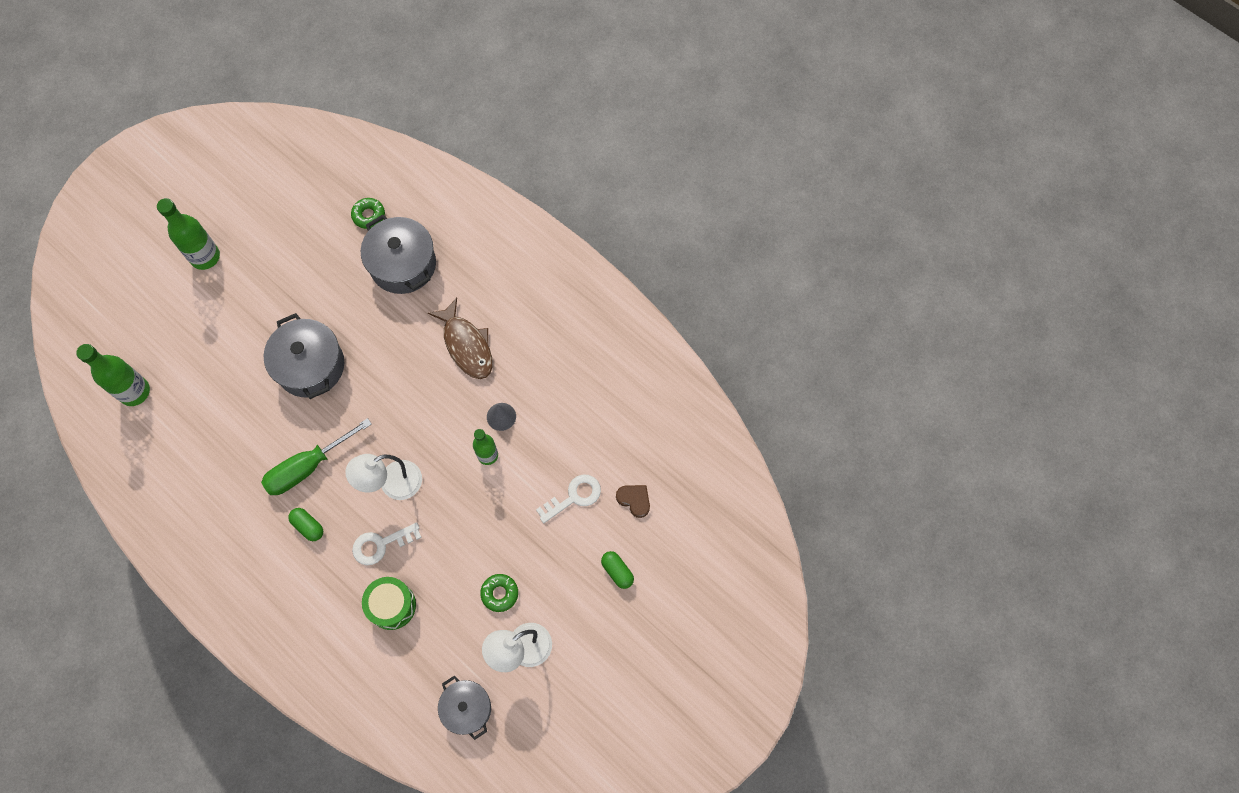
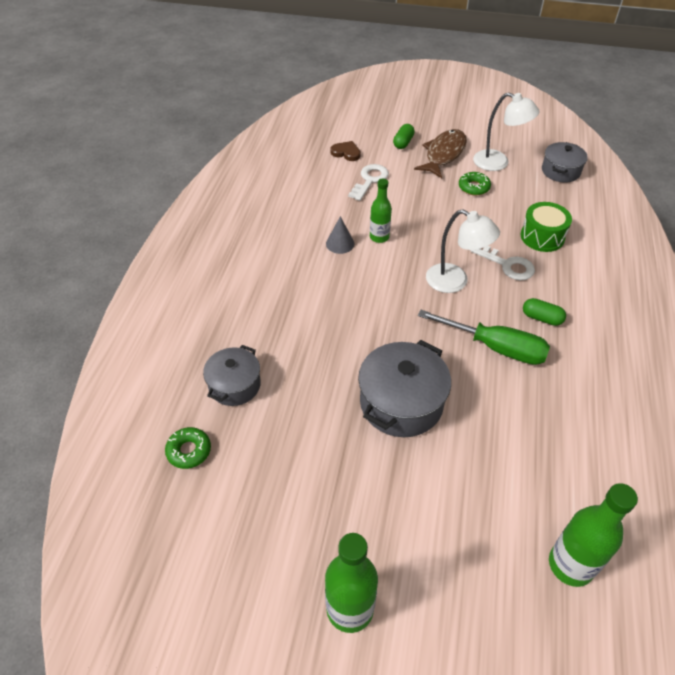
camera: 120 degrees left, 20 degrees down
green capsule [288,508,323,541] -> green capsule turned 75 degrees counterclockwise [523,298,566,326]
grey pot [361,214,436,294] -> grey pot [203,345,261,406], size x0.63
brown fish [428,298,493,379] -> brown fish moved to [414,129,467,178]
white key [536,474,601,523] -> white key turned 90 degrees clockwise [348,164,389,201]
brown heart [616,485,650,518] -> brown heart turned 105 degrees clockwise [330,141,361,161]

